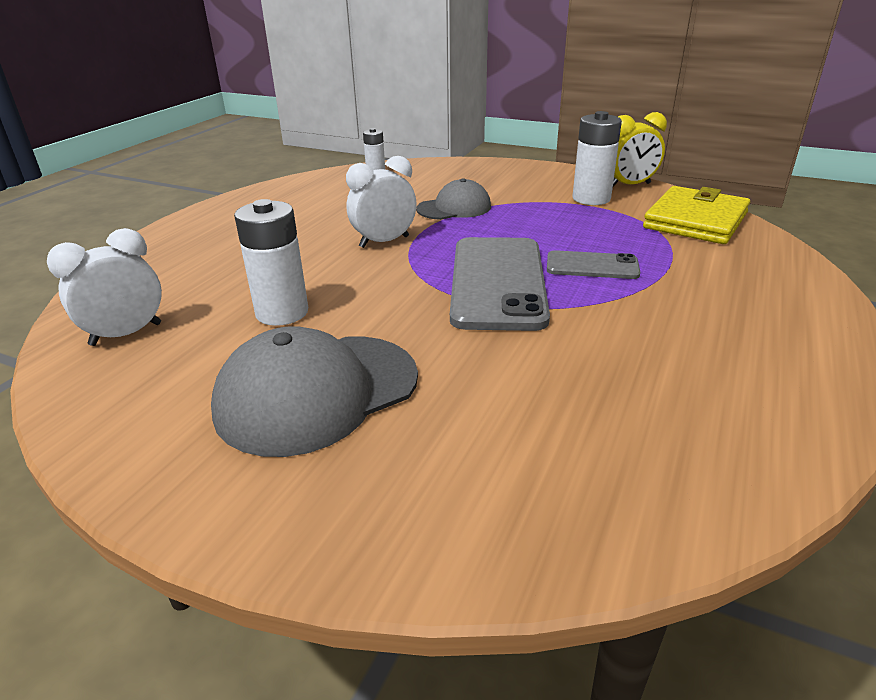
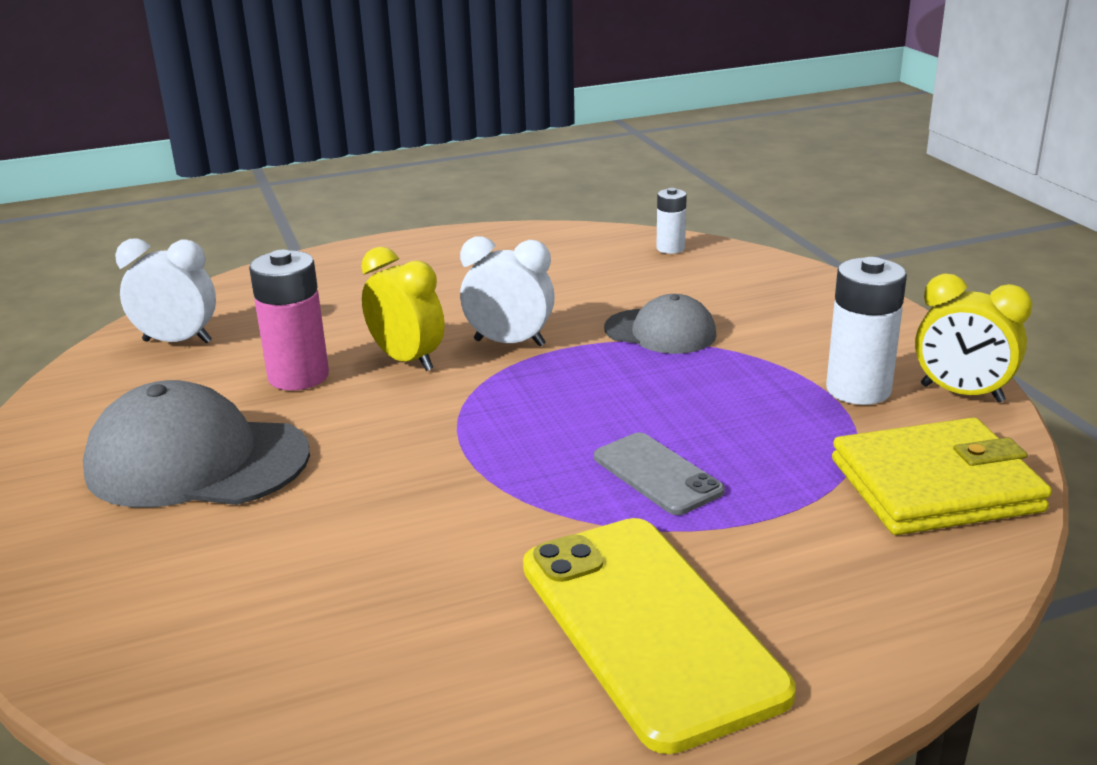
camera: 45 degrees right, 5 degrees down
white battery [234,199,308,326] -> pink battery [249,250,329,391]
grey phone [450,237,550,331] -> none
none -> yellow clock [361,247,444,371]
none -> yellow phone [523,518,796,754]

